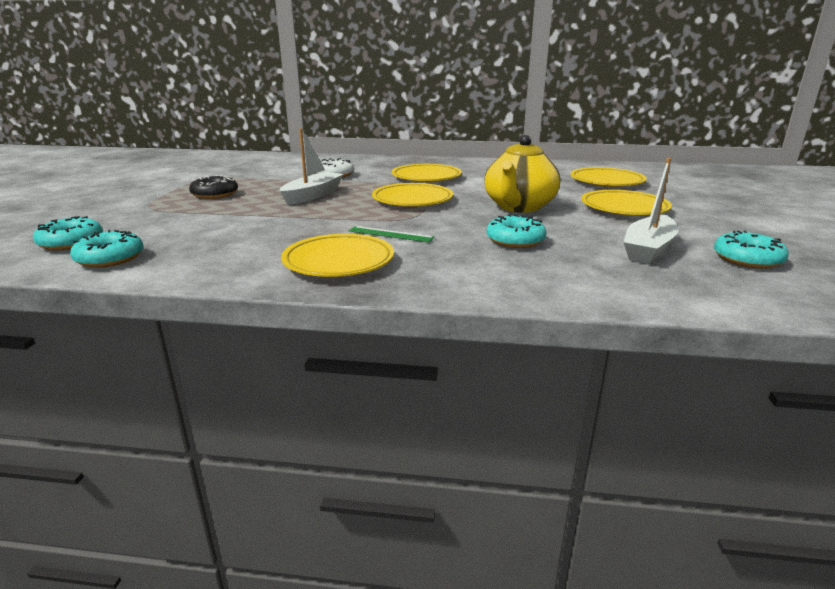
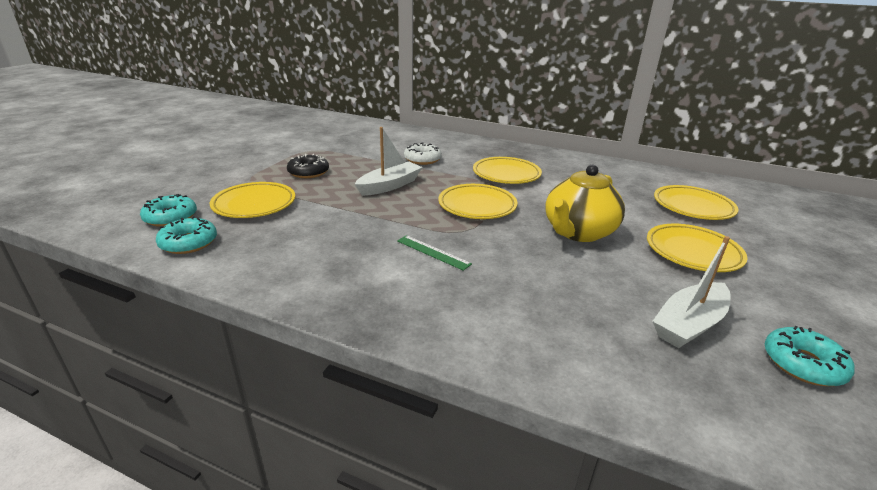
camera: 15 degrees right, 5 degrees up
yellow plate [281,234,394,277] -> yellow plate moved to [210,182,295,218]
turquoise donut [487,214,547,248] -> none

